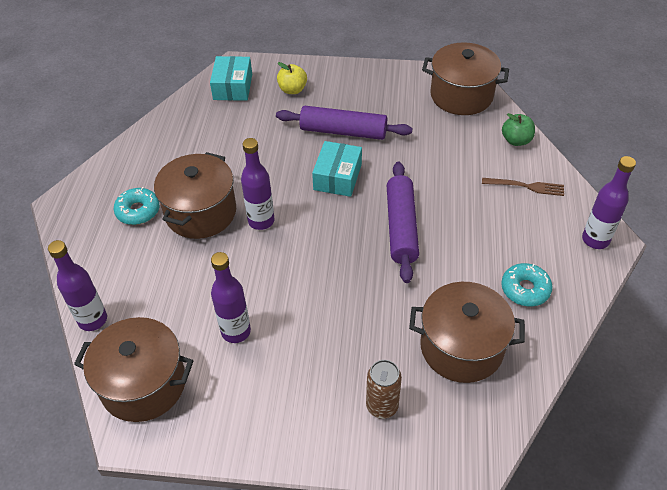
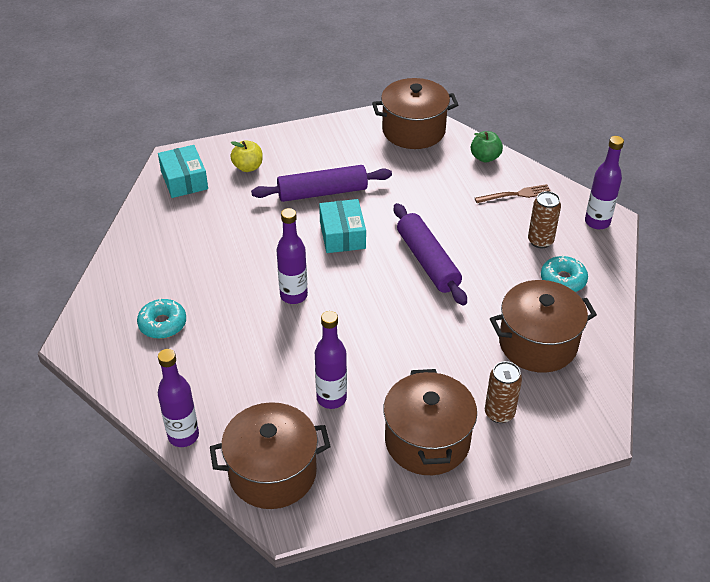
camera: 25 degrees left, 5 degrees down
brown pot [154,152,236,239] -> brown pot moved to [383,369,477,475]
none -> brown can [528,191,561,248]

